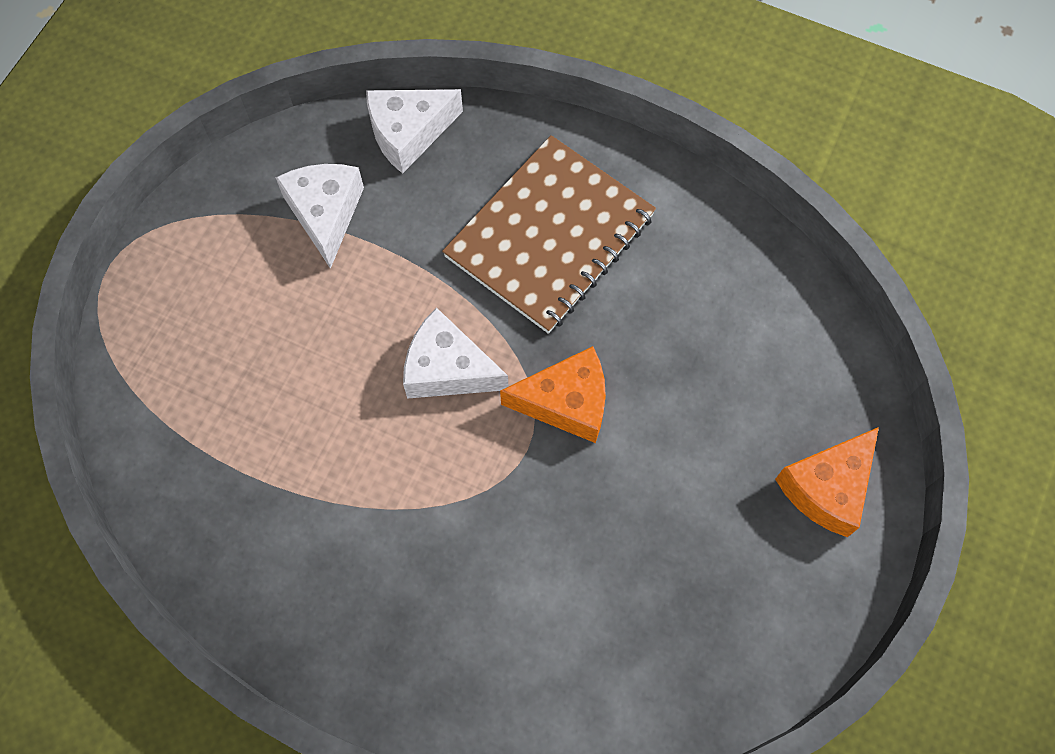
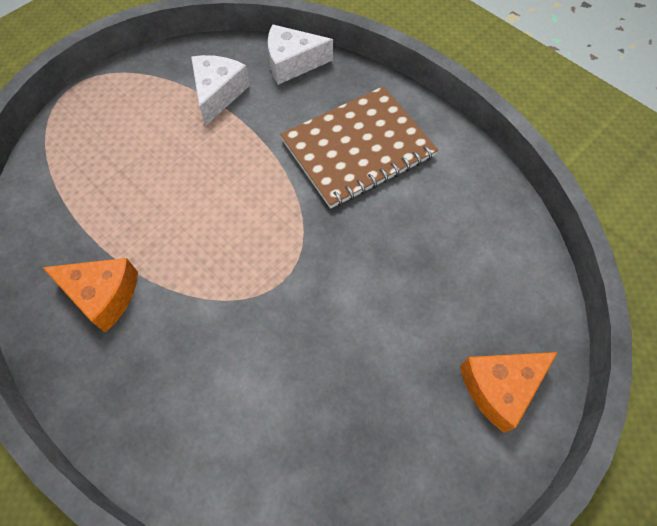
camera: 20 degrees right, 5 degrees down
white cheese [403,307,509,399] -> none
orange cheese [500,346,606,443] -> orange cheese moved to [42,258,138,333]

